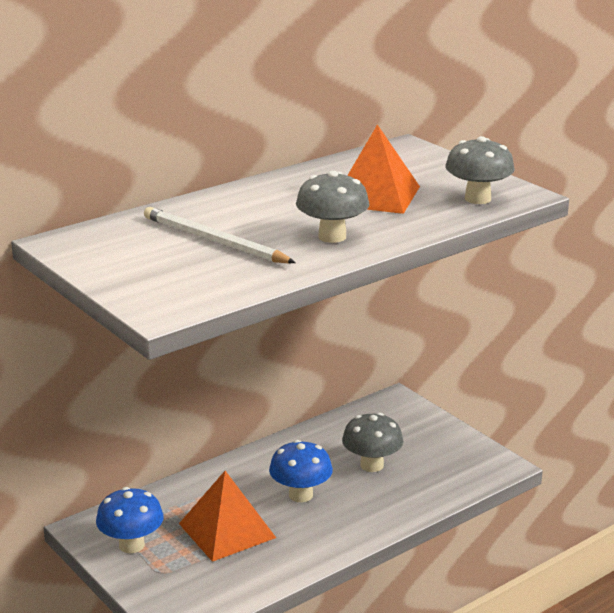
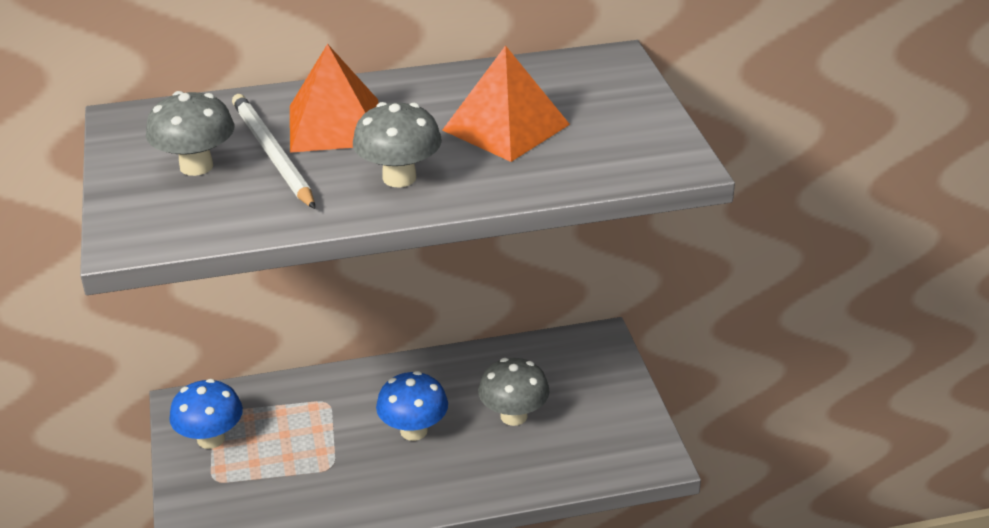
camera: 25 degrees right, 10 degrees up
orange pyramid [179,471,276,562] -> orange pyramid moved to [290,44,378,153]
grey mushroom [445,136,515,204] -> grey mushroom moved to [146,91,234,176]

